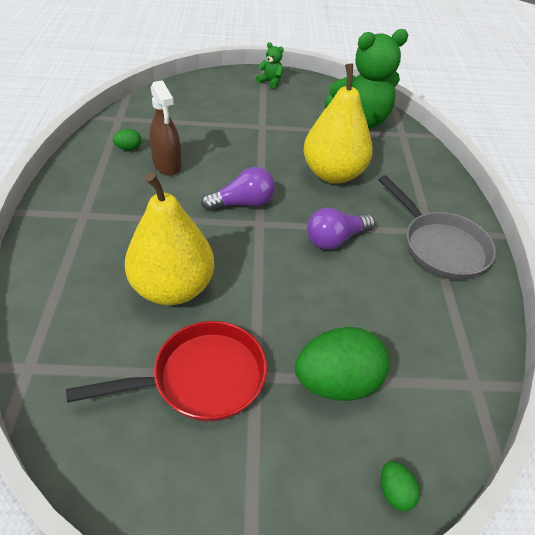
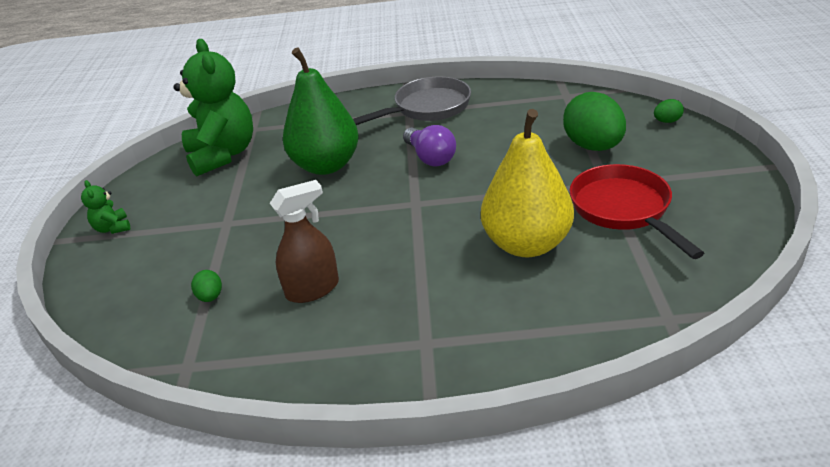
camera: 85 degrees left, 10 degrees down
green egg [113,129,142,150] -> green egg moved to [191,270,222,302]
purple light bulb [201,167,275,211] -> none
green teddy bear [256,42,284,89] -> green teddy bear turned 60 degrees counterclockwise [81,180,130,234]
yellow pear [303,64,373,184] -> green pear [283,47,359,175]

